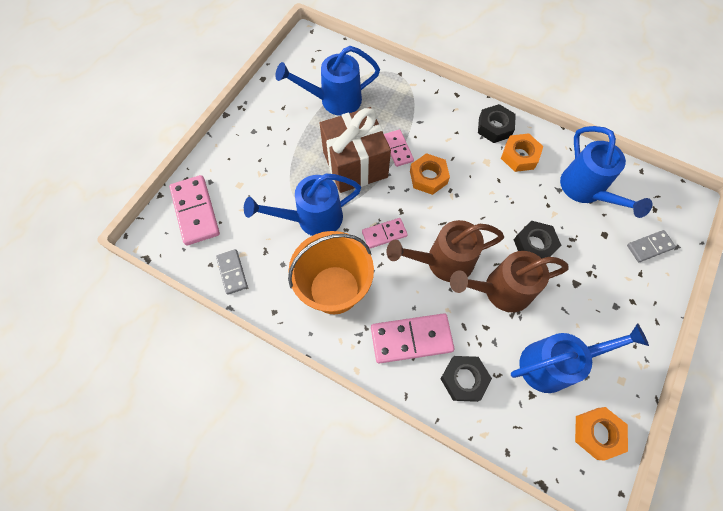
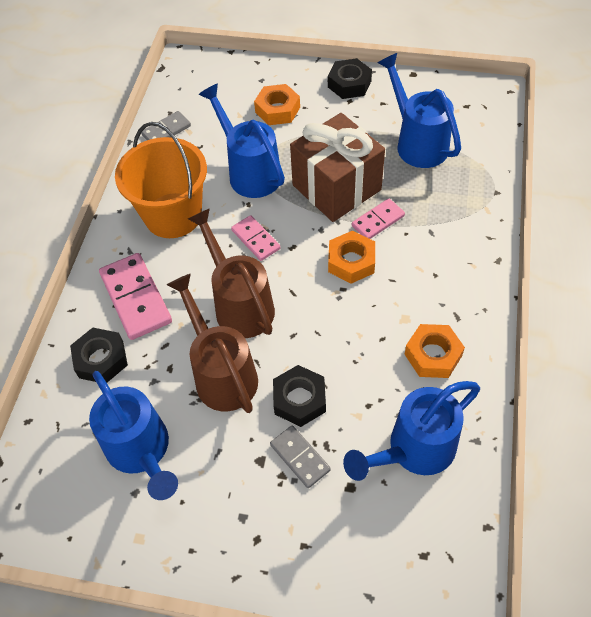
camera: 75 degrees right, 10 degrees down
pink domino [169,175,220,245] -> none
black nut [478,104,516,143] -> black nut moved to [328,58,372,99]
orange nut [575,407,628,461] -> orange nut moved to [254,84,300,125]
grey domino [627,230,676,262] -> grey domino moved to [270,425,331,488]

